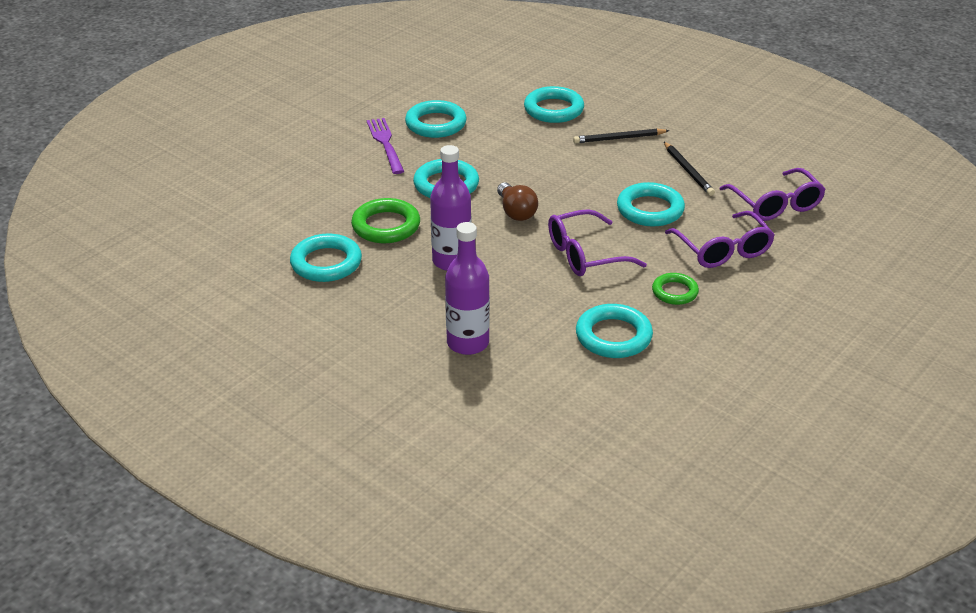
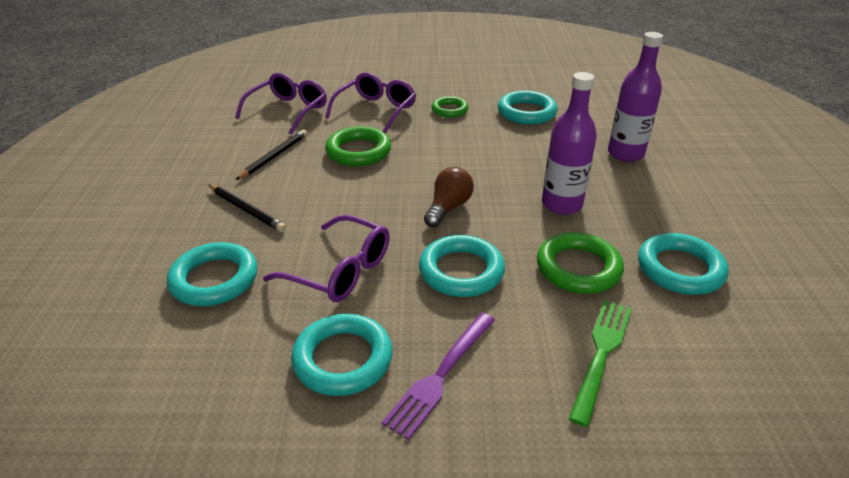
camera: 130 degrees left, 0 degrees up
purple glasses [548,209,647,276] -> purple glasses moved to [263,215,390,302]
turquoise ring [617,182,685,226] -> green ring [325,126,391,166]
none -> green fork [569,300,632,427]

